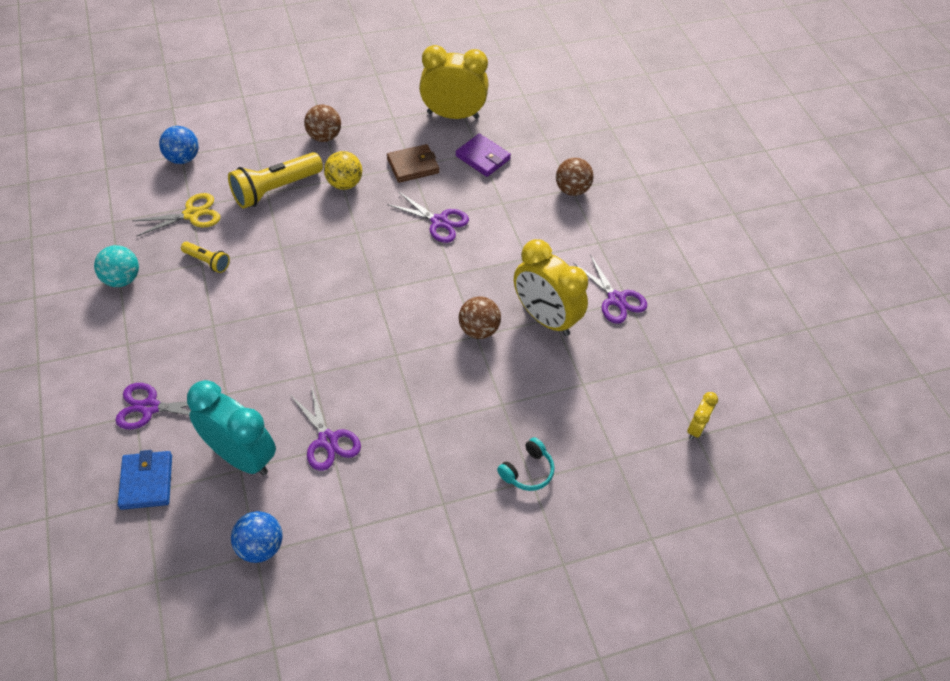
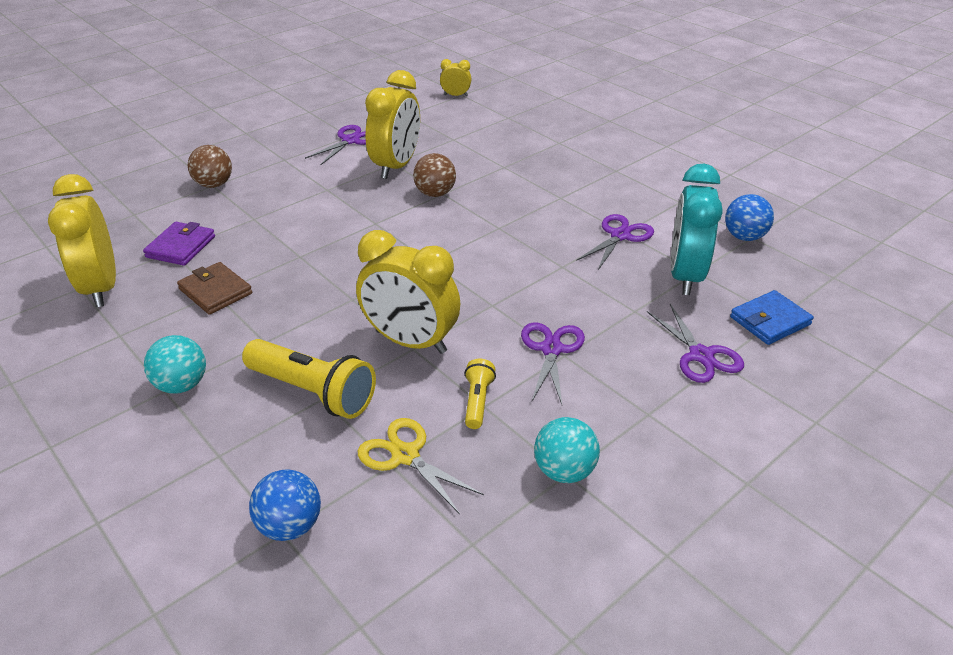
camera: 110 degrees left, 15 degrees down
brown ball [304,104,341,142] -> turquoise ball [144,335,206,394]
yellow ball [324,151,362,190] -> none
purple scissors [387,191,469,243] -> purple scissors moved to [521,322,585,404]
turquoise headphones [497,437,554,491] -> none
none -> yellow clock [356,230,460,354]

